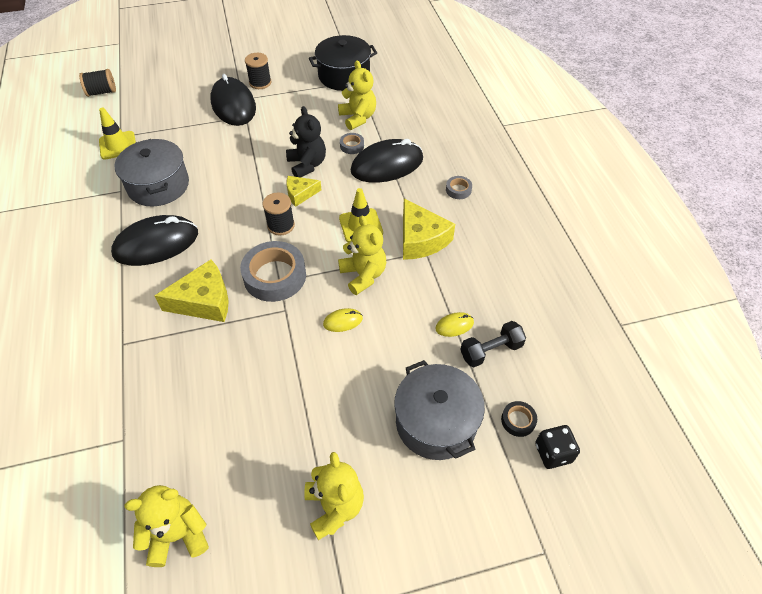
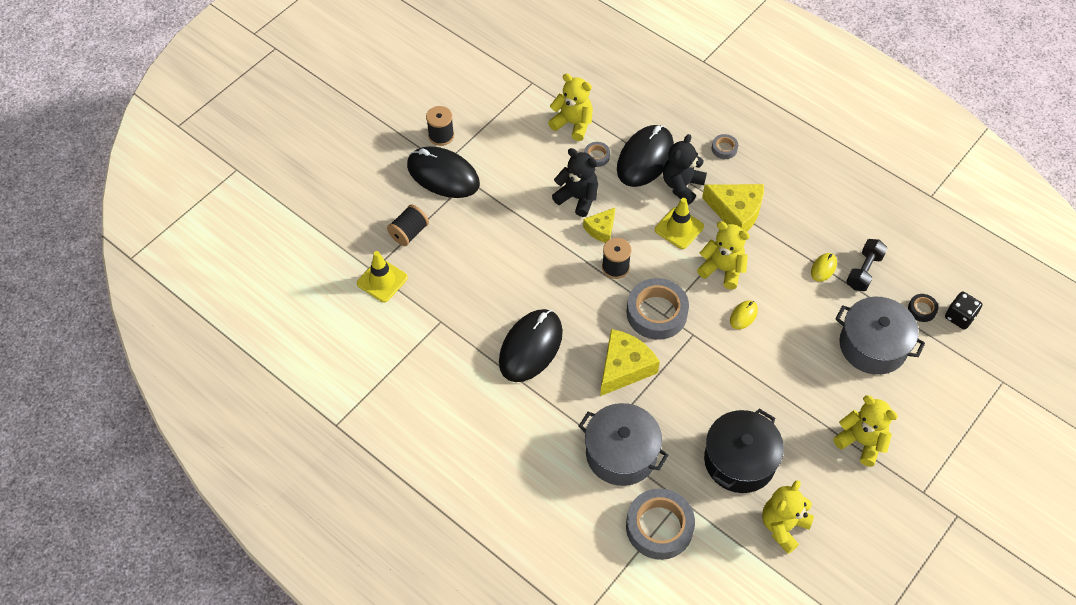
camera: 35 degrees left, 5 degrees up
black spool [79,69,116,97] -> black spool moved to [387,205,429,246]
grey pot [114,139,189,206] -> grey pot moved to [578,403,669,486]
black pot [309,35,377,91] -> black pot moved to [704,409,784,493]
none -> grey tape [626,488,695,560]
none -> black teddy bear [663,134,707,205]

